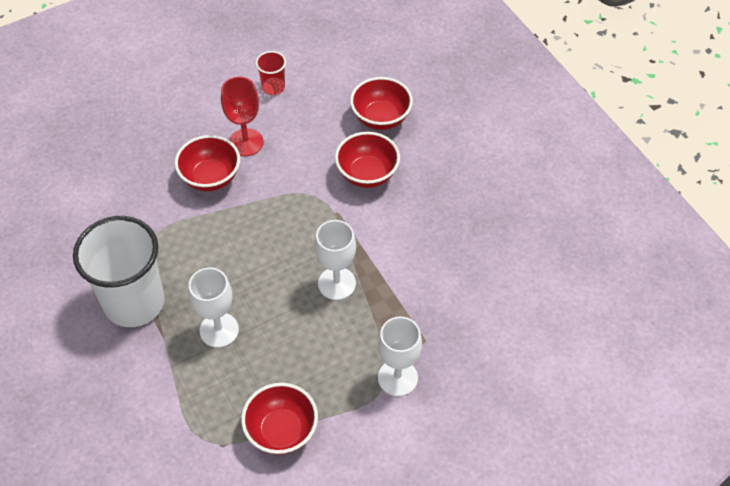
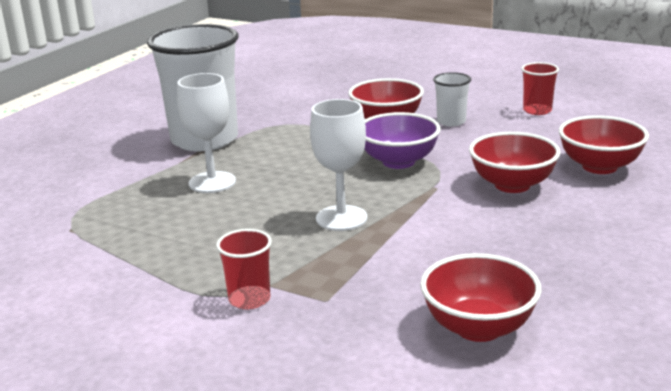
camera: 60 degrees right, 30 degrees down
red goblet [221,77,263,156] -> white cup [433,72,471,126]
red bowl [241,383,318,455] -> red bowl moved to [420,253,542,342]
white goblet [378,317,422,396] -> red cup [216,229,272,309]
none -> purple bowl [364,112,441,169]

